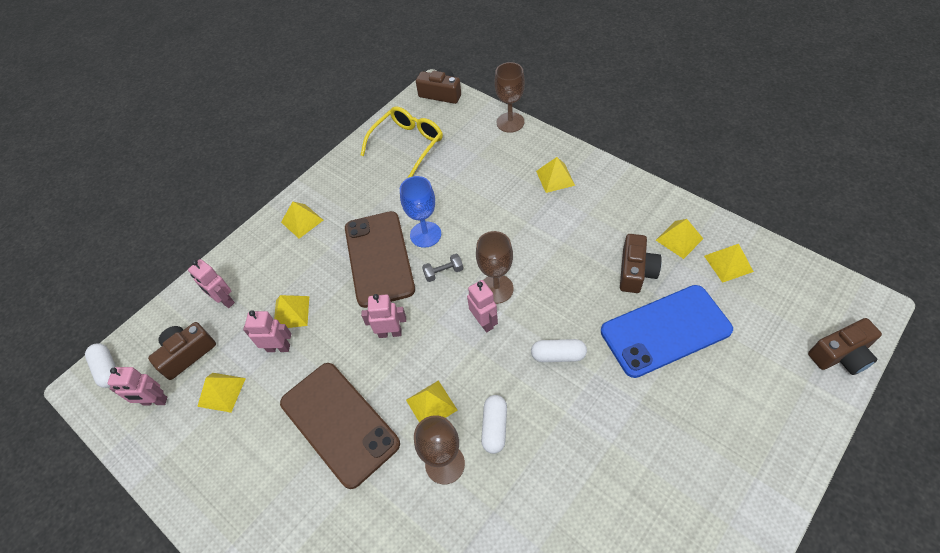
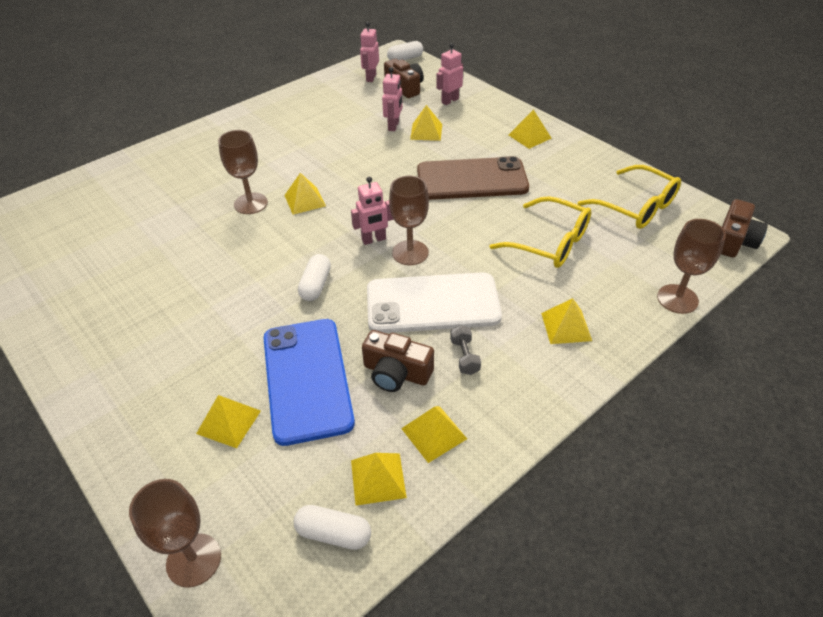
camera: 95 degrees right, 10 degrees down
yellow pyramid [197,373,246,413] -> yellow pyramid moved to [196,395,261,448]
brown phone [280,363,400,489] -> none
pink robot [361,294,406,338] -> none
blue goblet [400,176,441,248] -> none
grey dumbbell [422,254,463,282] -> grey dumbbell moved to [450,325,481,375]
white capsule [481,395,507,454] -> white capsule moved to [294,505,371,550]
brown camera [808,318,882,375] -> brown goblet [129,479,221,588]
none -> white phone [367,272,502,333]
none -> yellow glasses [489,196,591,268]

